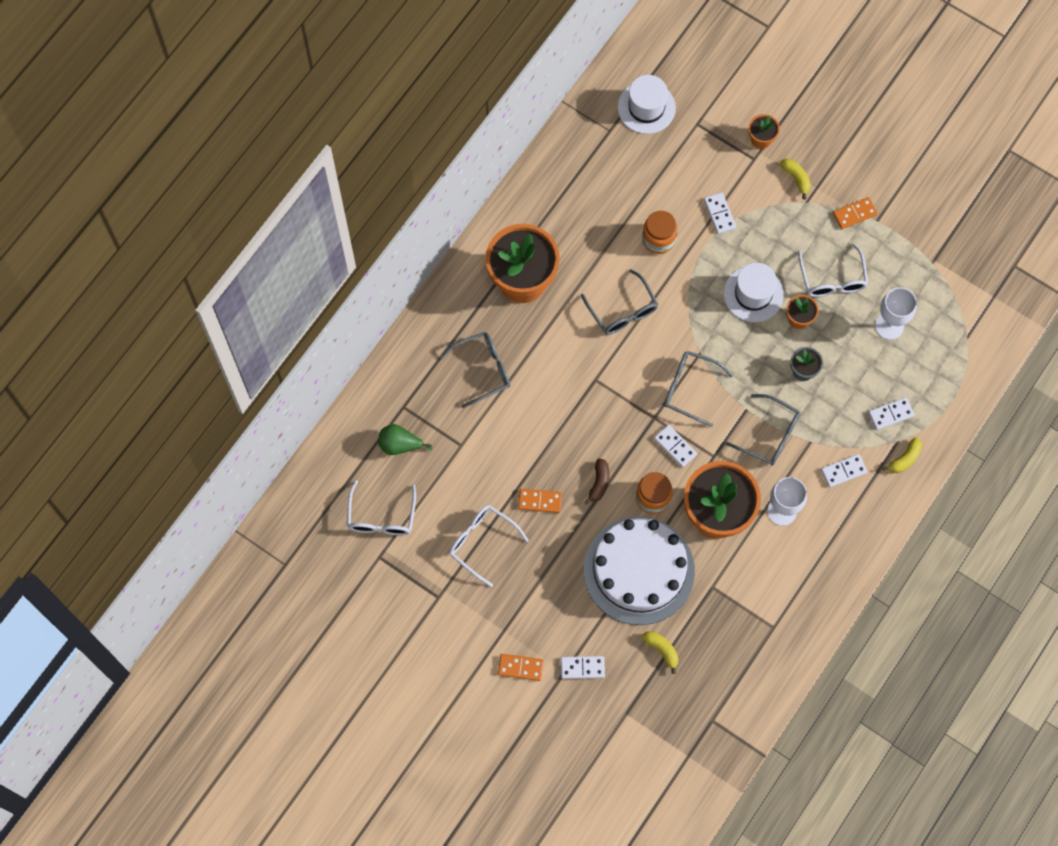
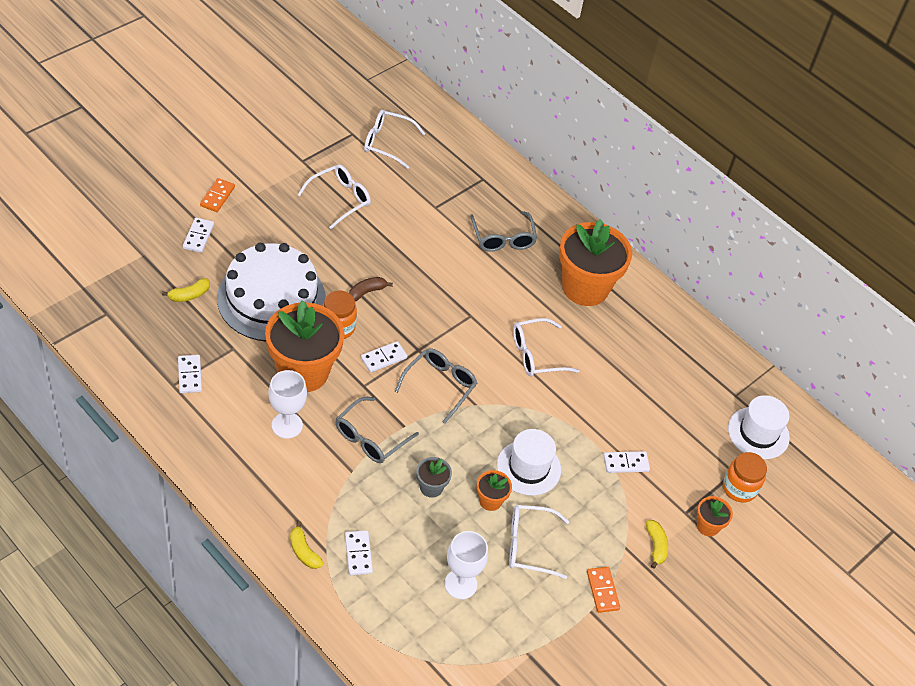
camera: 95 degrees right, 20 degrees down
green pear [378,424,433,455] -> none
orange domino [518,489,562,513] -> none
grey glasses [581,269,658,335] -> white glasses [513,318,579,377]
brown banana [584,458,609,504] -> brown banana turned 120 degrees clockwise [349,277,393,301]
orange jar [642,211,678,254] -> orange jar moved to [723,452,767,503]
yellow banana [780,159,811,199] -> yellow banana turned 75 degrees counterclockwise [646,520,668,569]
white domino [821,454,868,488] -> white domino moved to [178,355,202,393]

